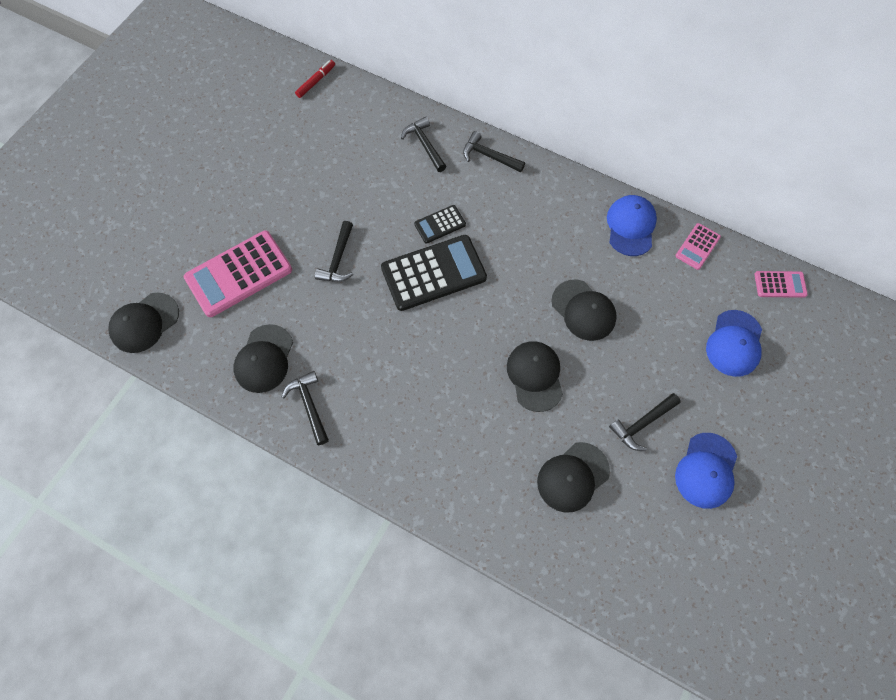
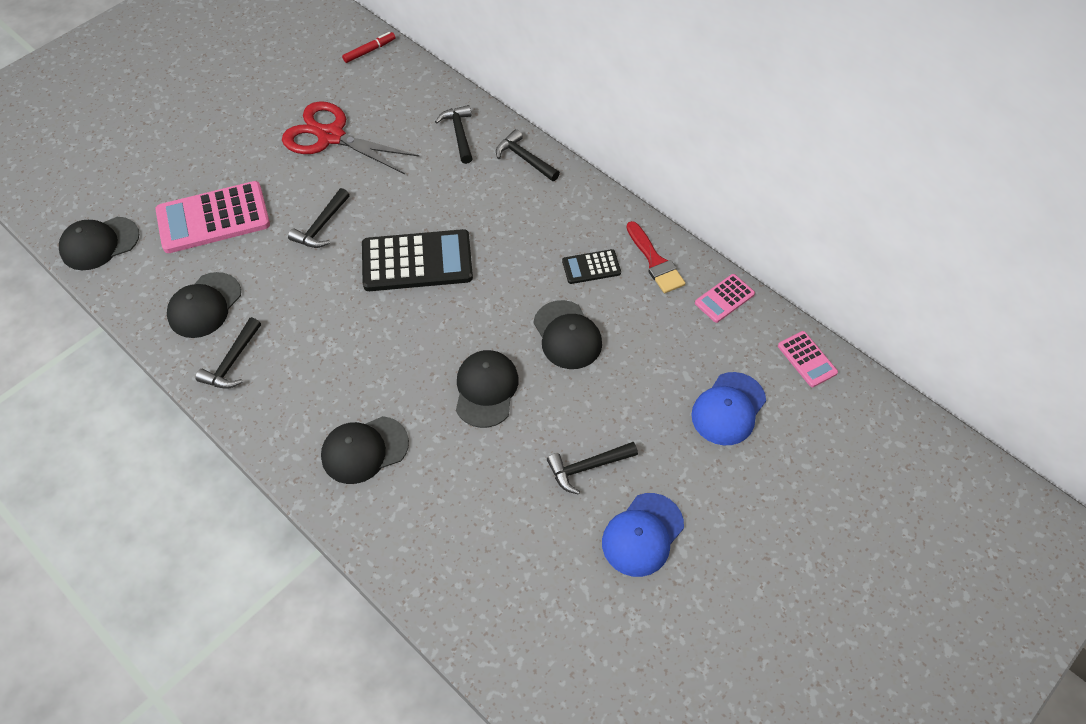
camera: 15 degrees right, 10 degrees down
black hammer [282,371,329,445] -> black hammer turned 150 degrees counterclockwise [195,317,261,389]
black calculator [414,205,466,243] -> black calculator moved to [562,249,621,284]
black cap [537,442,610,513] -> black cap moved to [321,416,409,484]
blue cap [607,195,657,256] -> red brush [626,221,685,293]
pink calculator [754,271,808,298] -> pink calculator turned 45 degrees clockwise [778,331,838,387]
none -> red scissors [282,101,419,174]

